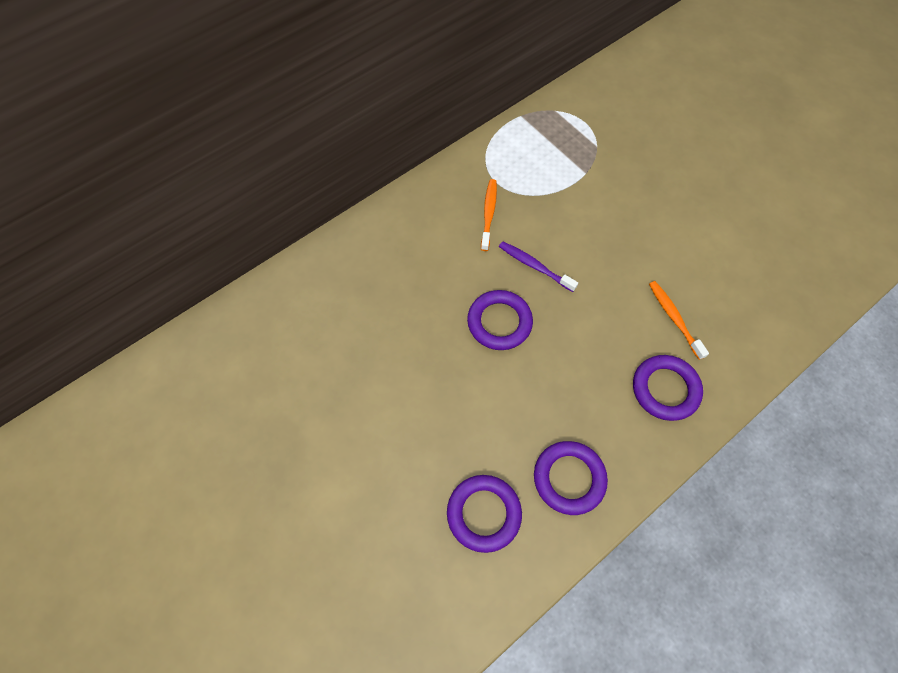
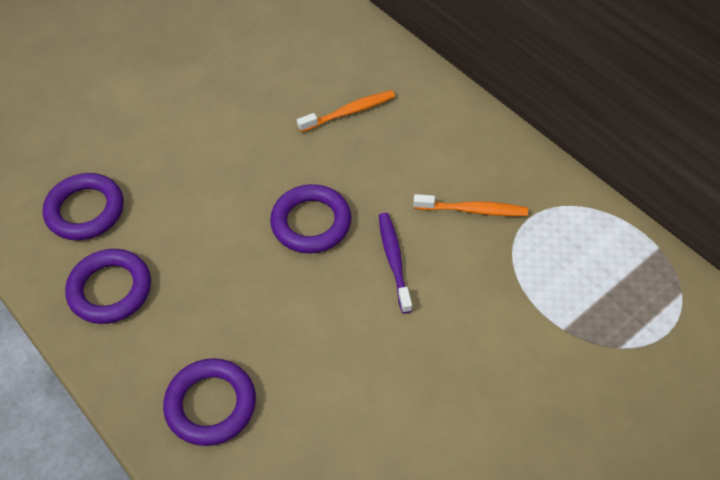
camera: 90 degrees right, 10 degrees down
purple toothbrush [499,241,578,292] -> purple toothbrush turned 45 degrees counterclockwise [379,213,412,314]
orange toothbrush [649,281,709,360] -> orange toothbrush moved to [297,90,395,132]

